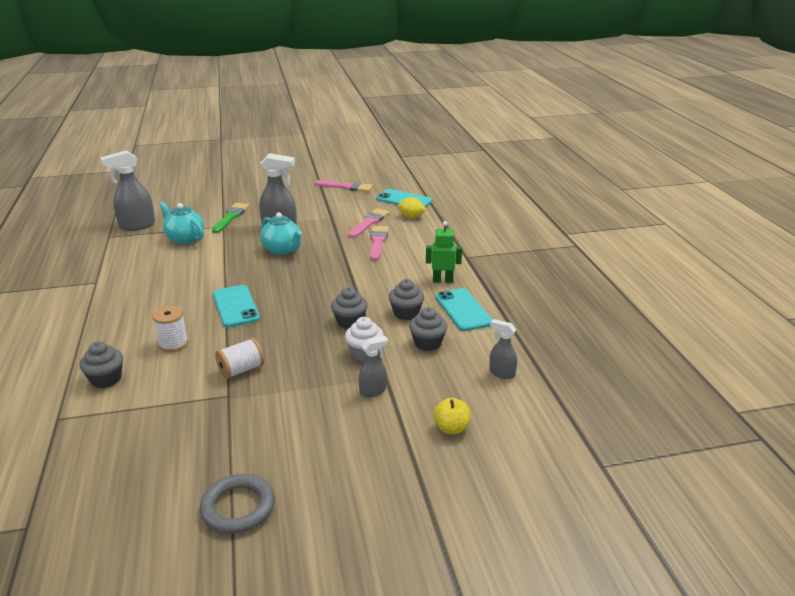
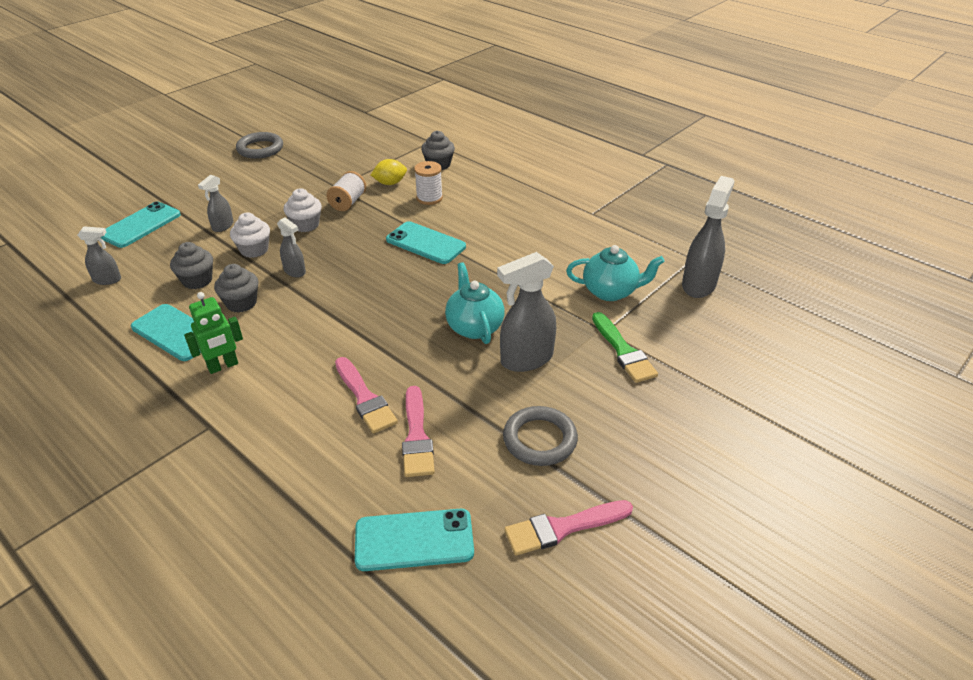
camera: 145 degrees right, 10 degrees up
turquoise teapot [260,212,302,255] -> turquoise teapot turned 60 degrees clockwise [445,262,505,344]
grey cupcake [331,287,368,329] -> grey spray bottle [277,217,306,277]
yellow lemon [398,197,427,218] -> yellow lemon moved to [371,159,407,185]
yellow apple [433,398,470,434] -> turquoise phone [101,202,181,248]
none -> white cupcake [284,188,322,232]
none -> grey ring [503,406,578,466]

